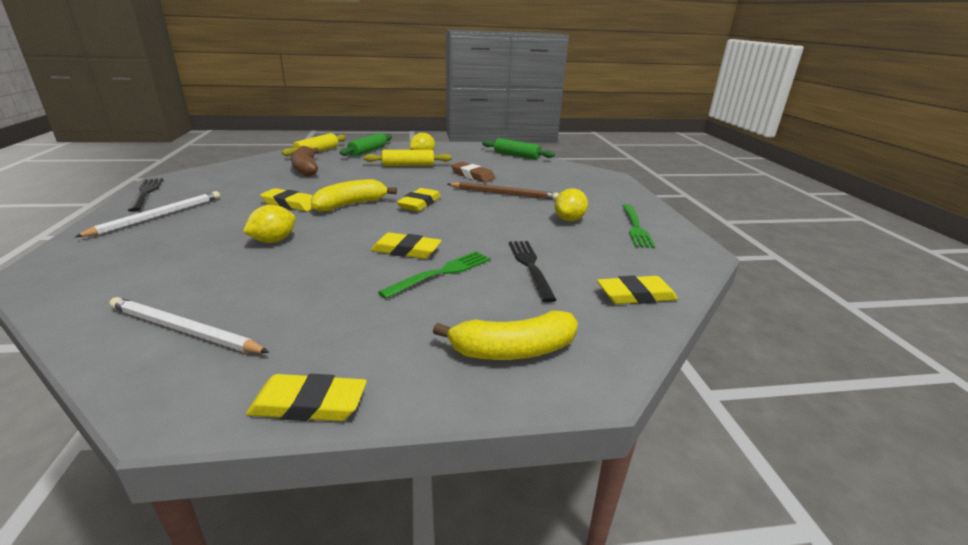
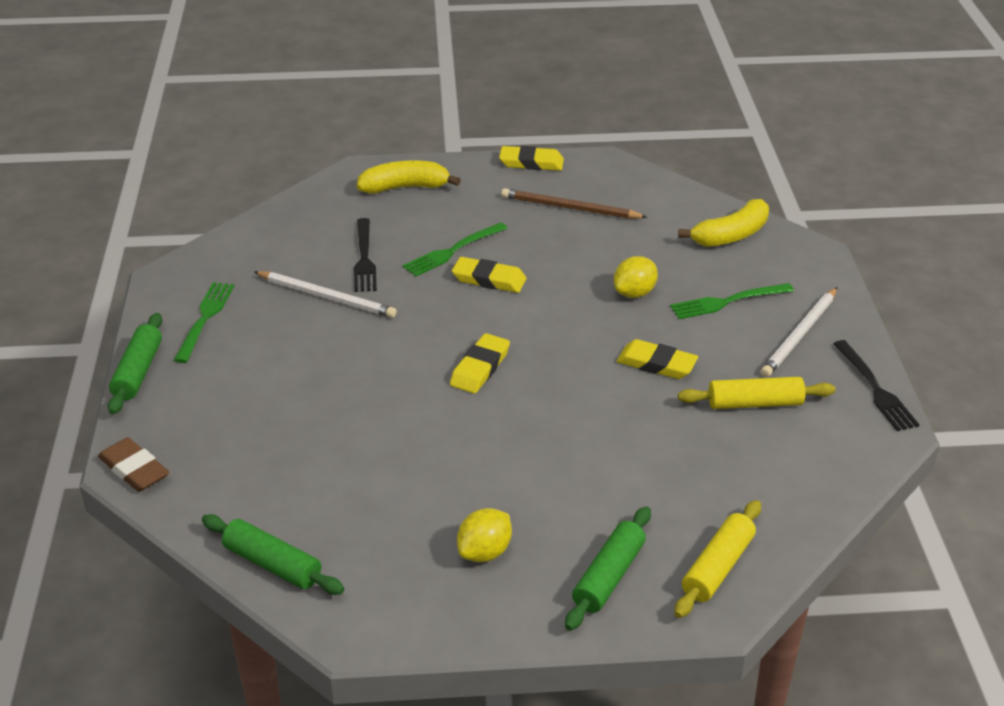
camera: 175 degrees left, 10 degrees up
white pencil [109,297,269,353] -> white pencil moved to [254,271,397,318]
brown banana [291,146,319,177] -> none
yellow banana [311,179,397,212] -> yellow banana moved to [678,199,769,247]
yellow rolling pin [364,150,452,166] -> yellow rolling pin moved to [678,377,835,409]
brown pencil [448,182,559,200] -> brown pencil moved to [501,188,647,219]
brown eraser [451,162,496,182] -> brown eraser moved to [98,437,169,492]
yellow lemon [554,188,588,221] -> none
yellow eraser [597,275,678,304] -> none
none -> green rolling pin [108,313,162,414]
none -> green fork [670,283,794,319]

